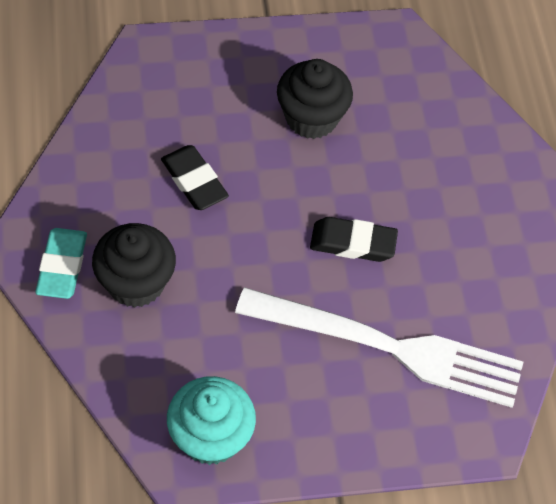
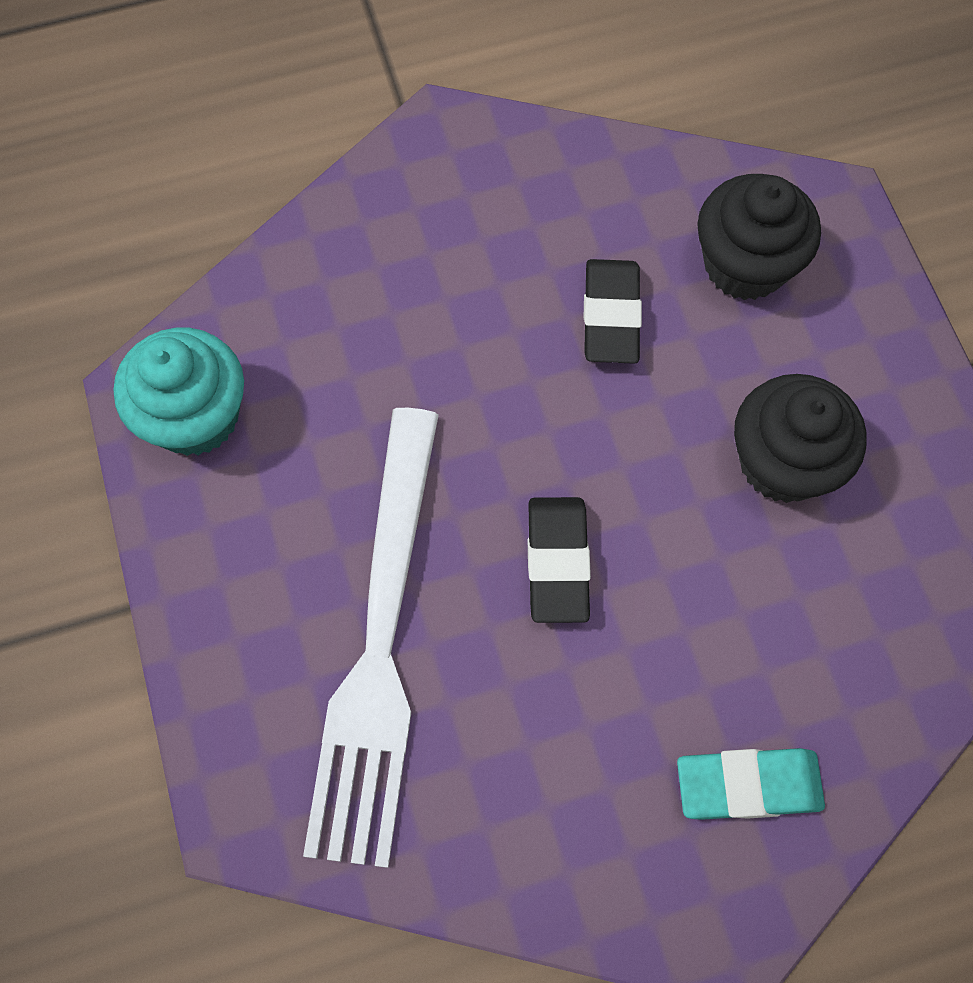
camera: 85 degrees right, 10 degrees up
turquoise eraser [35,228,87,299] -> turquoise eraser moved to [677,748,825,820]
black cupcake [92,223,176,308] -> black cupcake moved to [697,174,821,301]
black eraser [161,145,229,210] -> black eraser turned 45 degrees counterclockwise [584,259,642,364]

